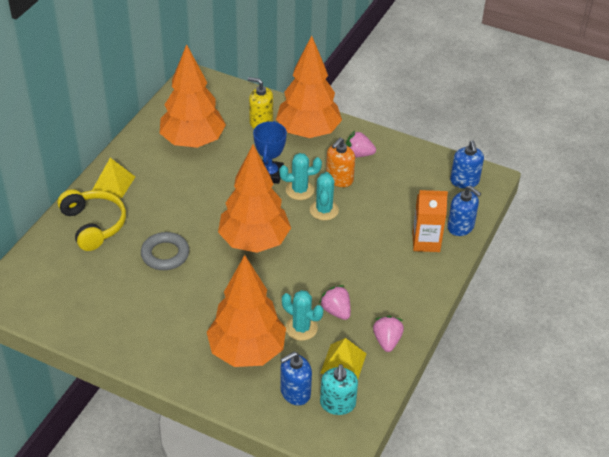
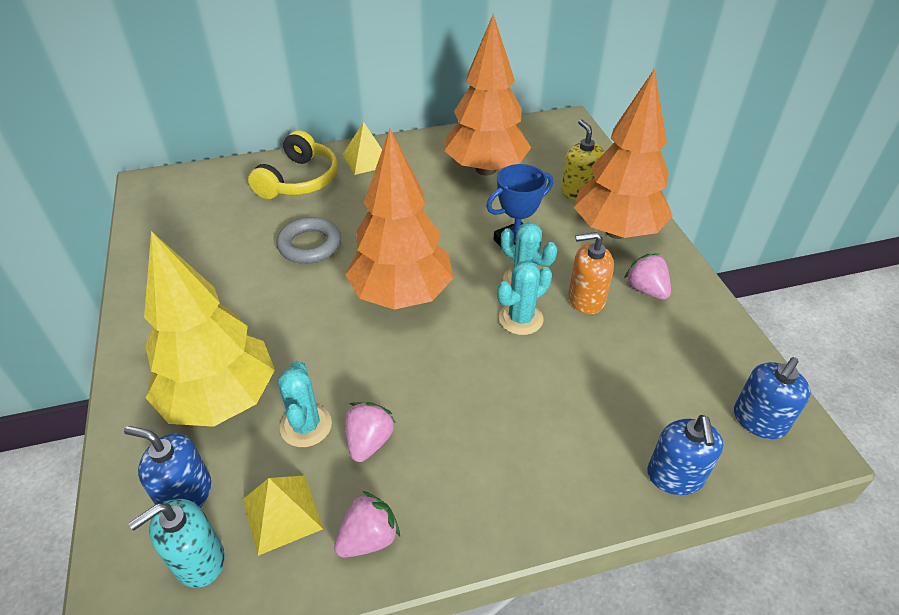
camera: 50 degrees right, 0 degrees up
orange tree [207,255,286,367] -> yellow tree [144,231,275,427]
orange carton [412,190,448,252] -> none

